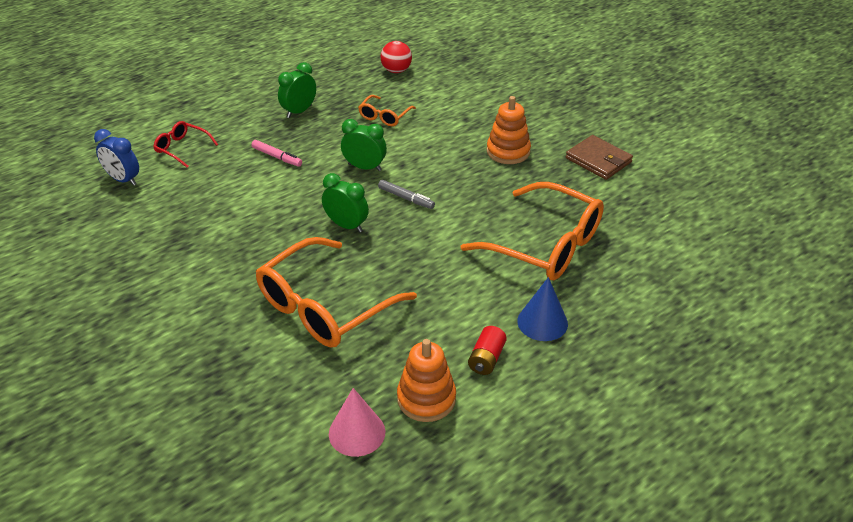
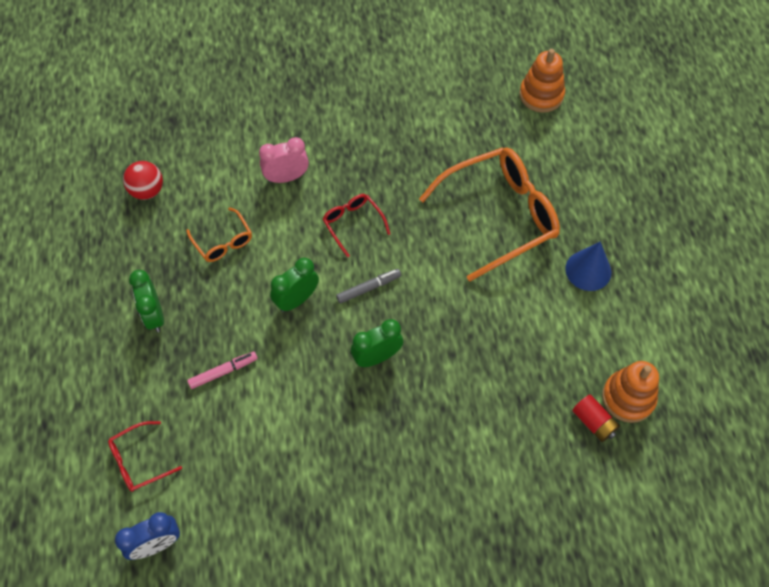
camera: 60 degrees left, 20 degrees up
orange glasses [256,237,417,347] -> none
pink cone [329,388,385,457] -> none
red battery [468,326,507,375] -> red battery moved to [572,395,620,442]
orange stacking toy [487,96,531,164] -> orange stacking toy moved to [519,49,565,113]
brown wallet [566,135,633,180] -> none
none -> pink clock [259,137,309,183]
none -> red glasses [323,194,390,258]

